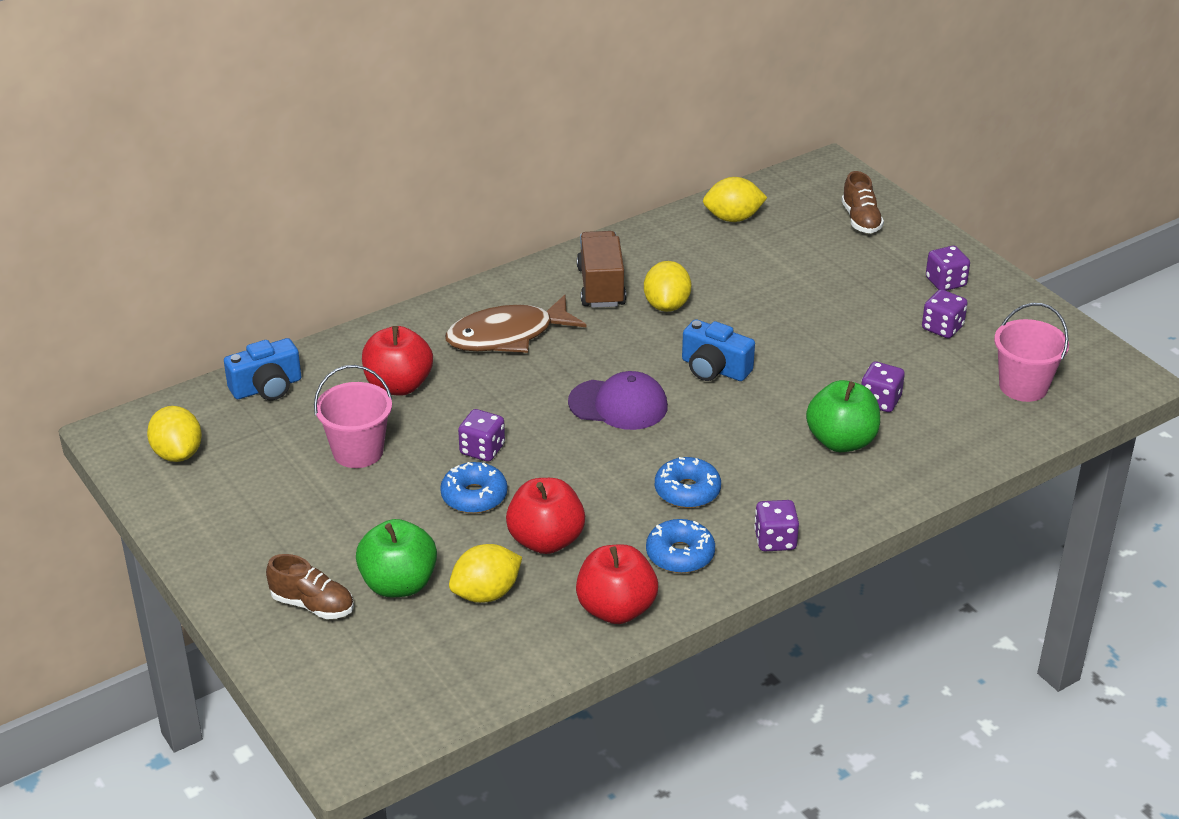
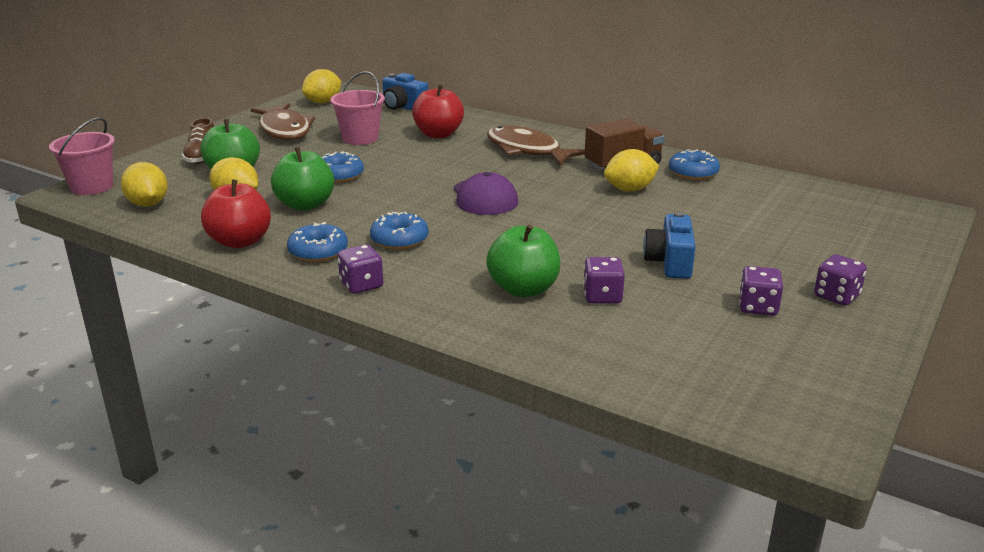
camera: 65 degrees right, 10 degrees down
purple dice [458,409,505,462] -> none
red apple [506,478,585,554] -> green apple [271,147,334,211]
blue camera [682,319,755,381] -> blue camera moved to [643,212,696,279]
yellow lemon [703,177,768,222] -> yellow lemon moved to [121,162,168,207]
brown shoe [841,171,884,233] -> none
pink bucket [994,303,1069,402] -> pink bucket moved to [49,118,115,195]
none -> brown fish [251,103,315,140]
none -> blue donut [669,149,720,180]

